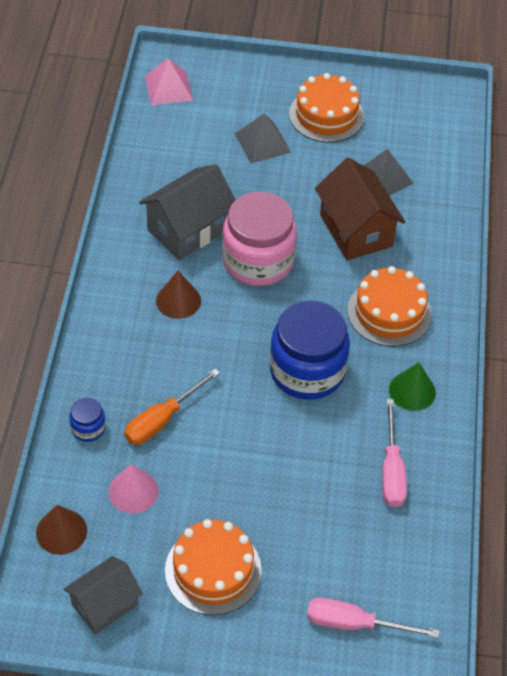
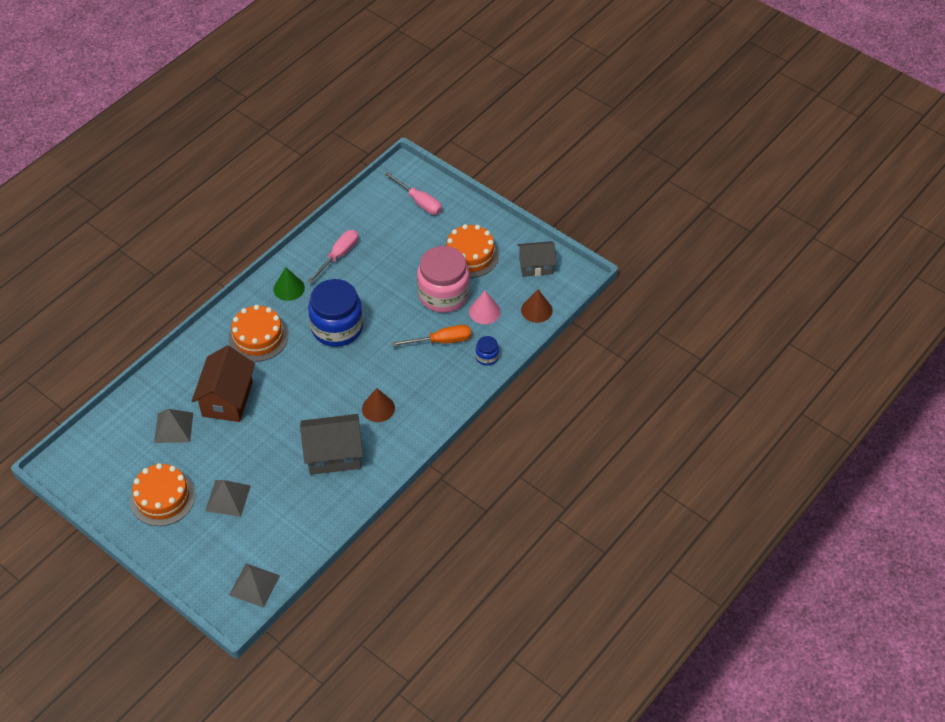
camera: 145 degrees left, 0 degrees up
pink pyramid [145,58,193,105] -> grey pyramid [229,564,280,608]
pink jar [222,191,297,286] -> pink jar moved to [417,246,470,313]

